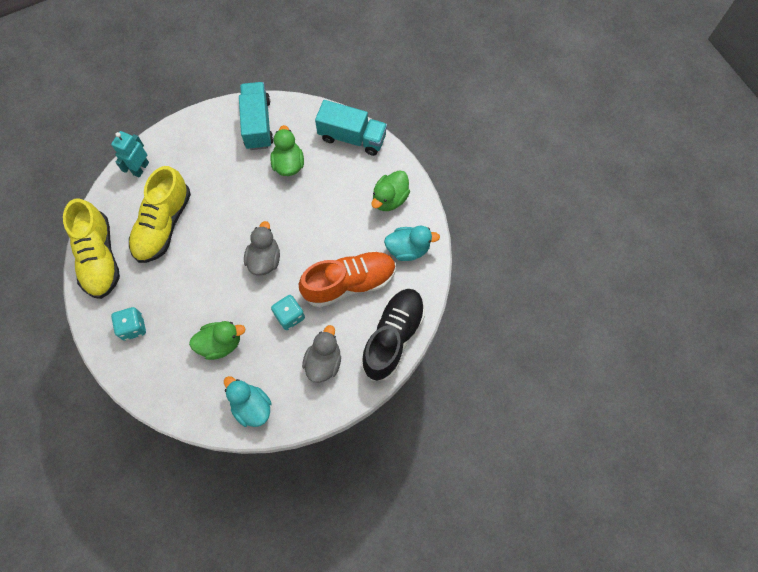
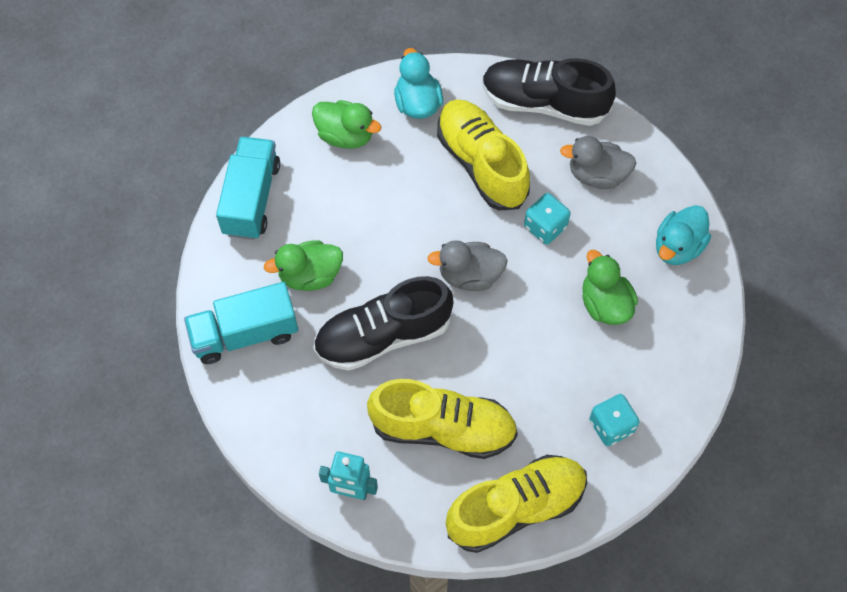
camera: 100 degrees left, 5 degrees down
orange shoe [299,251,396,307] -> yellow shoe [437,99,530,210]
none -> black shoe [313,276,454,371]

